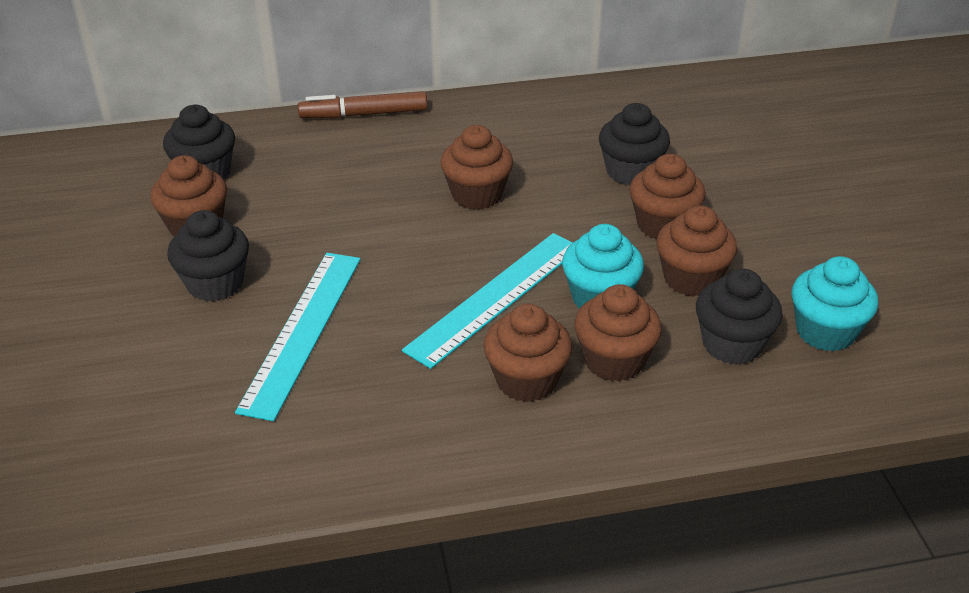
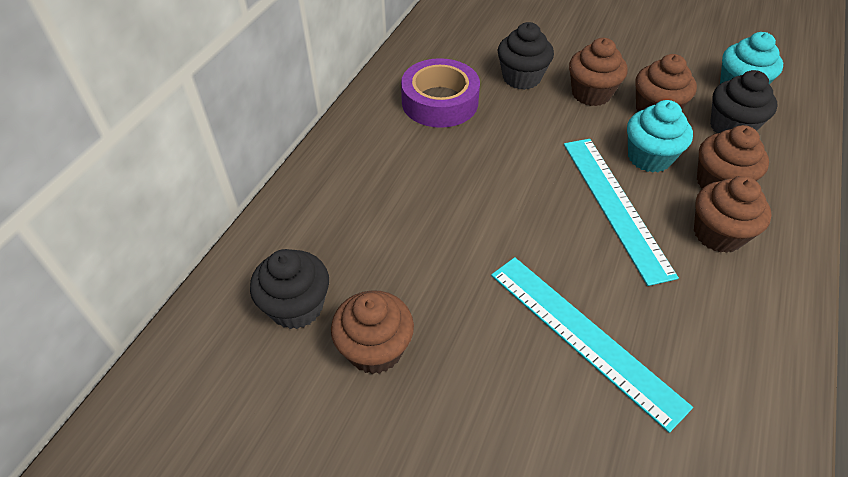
camera: 55 degrees left, 10 degrees up
black cupcake [167,210,249,302] -> none
brown marker [298,91,427,118] -> none
brown cupcake [440,125,513,210] -> none
none -> purple tape [401,58,480,128]

